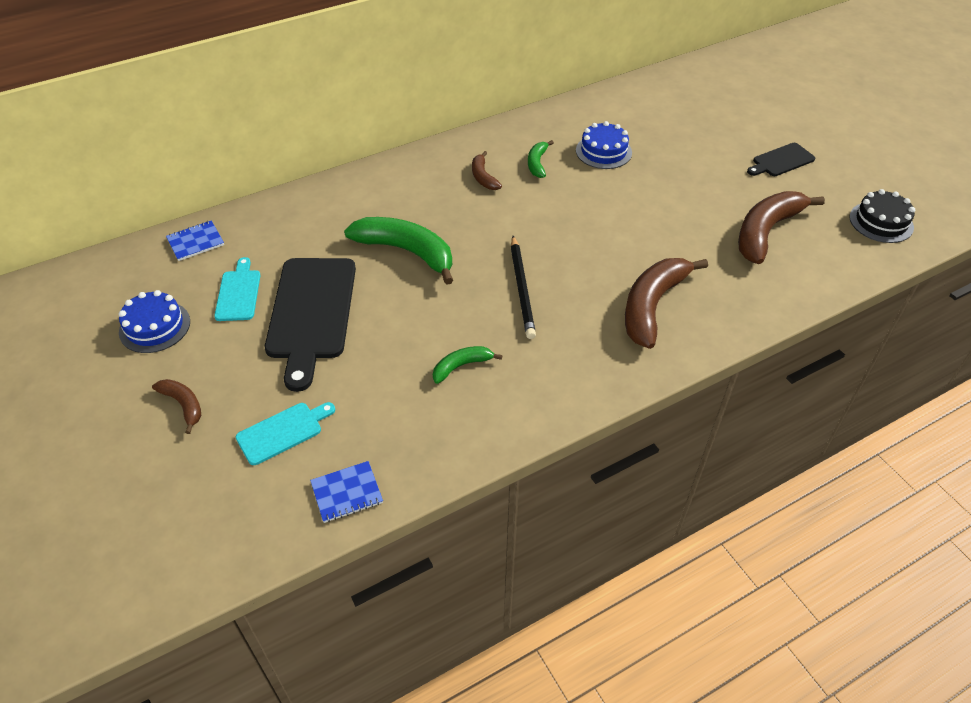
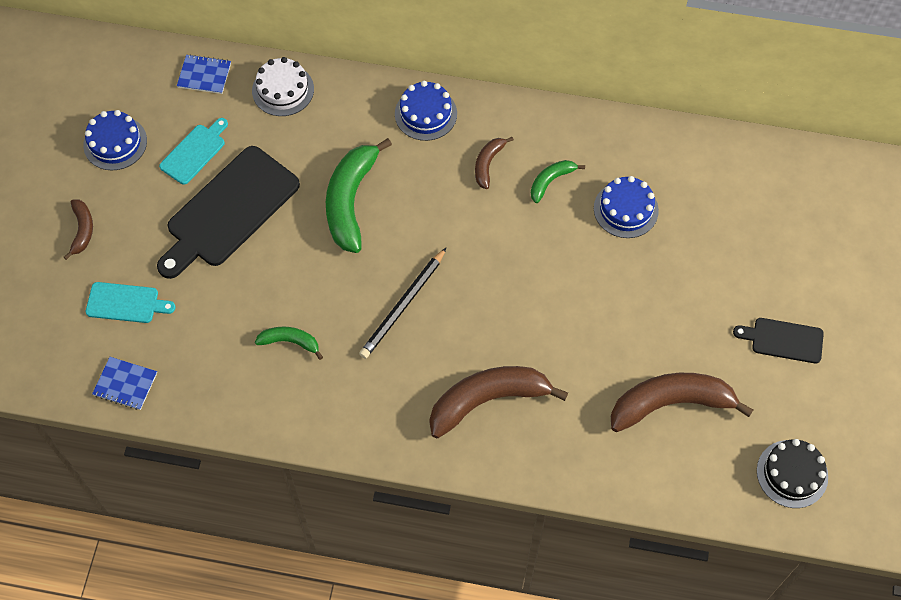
camera: 40 degrees right, 15 degrees up
green banana [344,217,453,285] -> green banana turned 150 degrees counterclockwise [326,138,392,253]
none -> white cake [252,57,314,116]
none -> blue cake [395,81,457,141]

